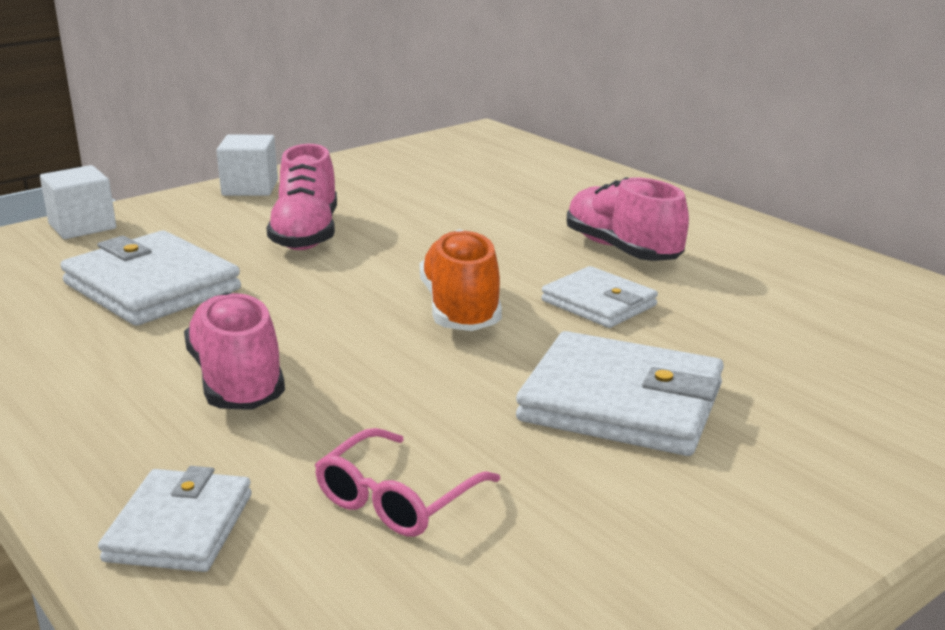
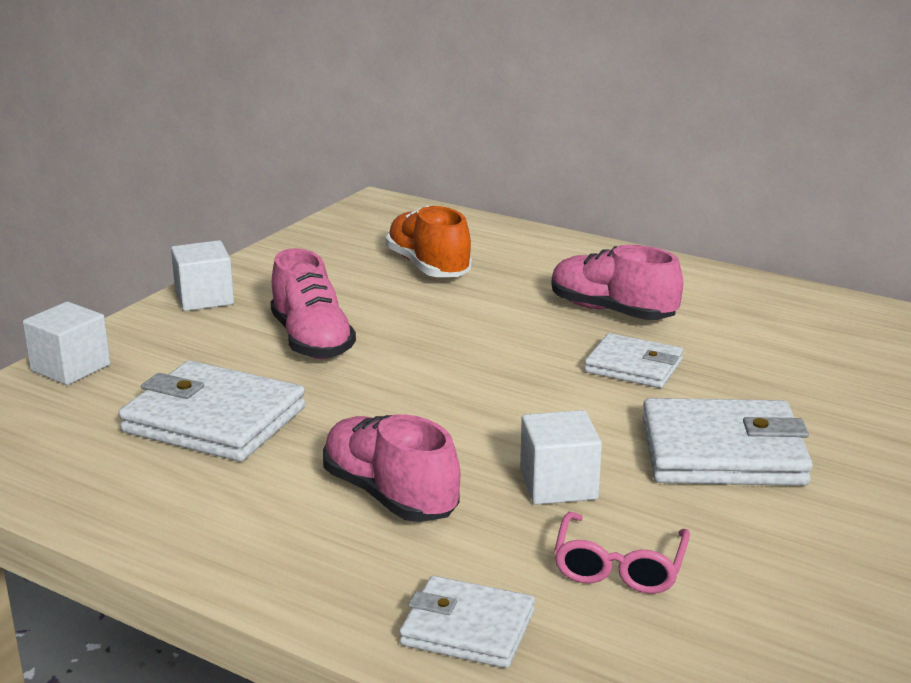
camera: 20 degrees left, 0 degrees up
white wallet [98,466,252,572] -> white wallet turned 60 degrees counterclockwise [399,576,535,668]
orange shoe [420,229,502,331] -> orange shoe moved to [385,205,472,277]
none -> white cube [520,410,602,505]

